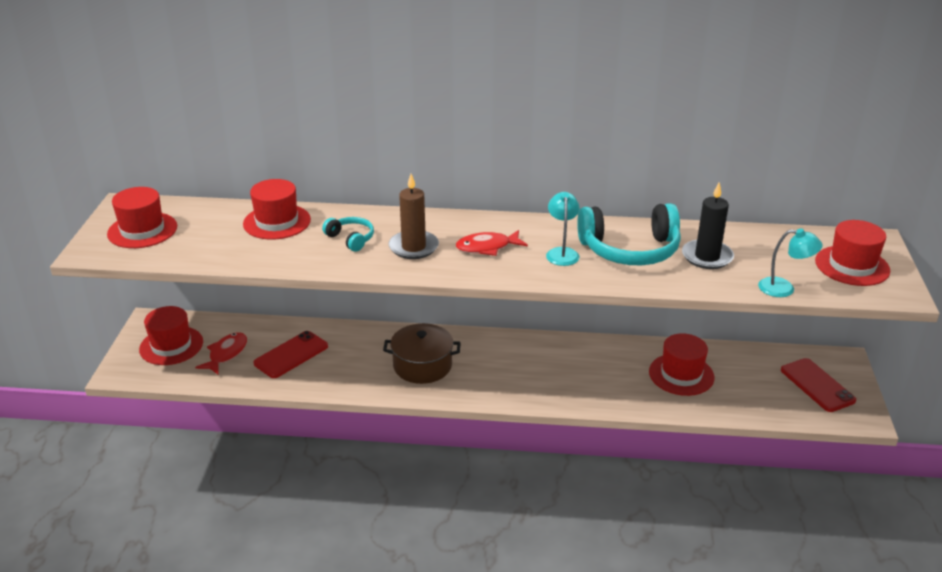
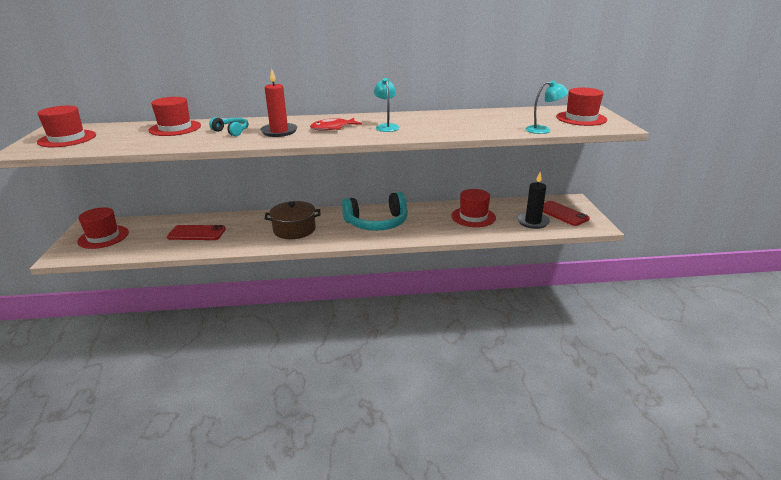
camera: 10 degrees left, 5 degrees down
red fish [195,332,247,374] -> none
red phone [253,331,328,378] -> red phone turned 60 degrees clockwise [167,225,226,240]
brown candle [388,174,439,259] -> red candle [260,69,298,137]
turquoise headphones [577,203,681,265] -> turquoise headphones moved to [342,192,408,231]
black candle [682,182,734,269] -> black candle moved to [517,172,550,229]

